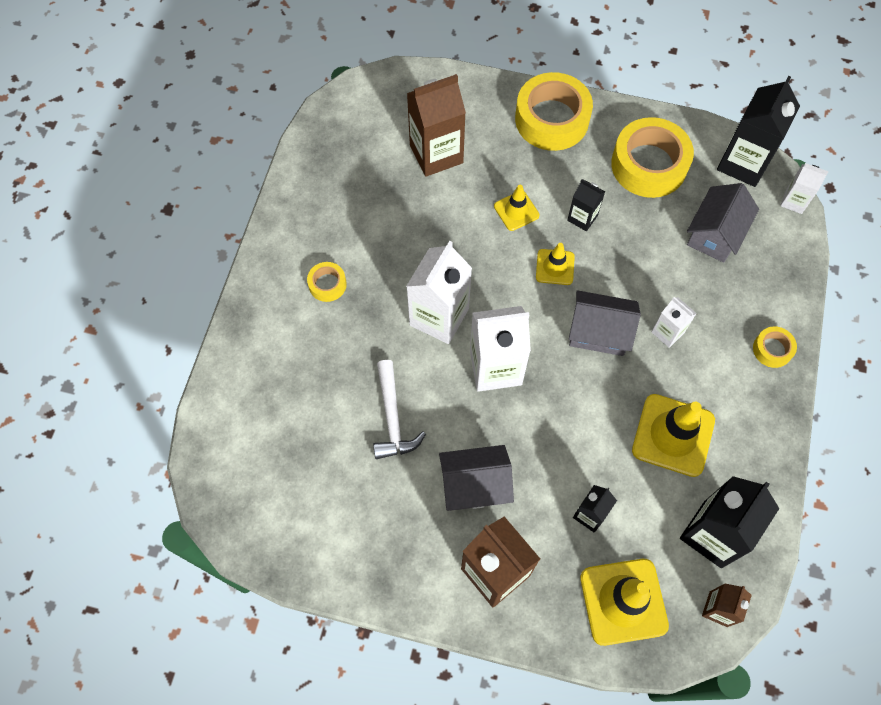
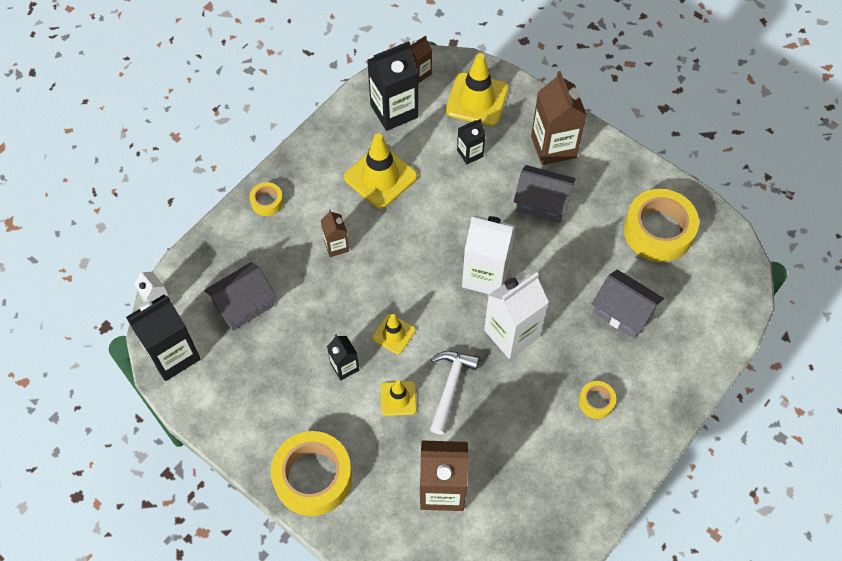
camera: 155 degrees left, 5 degrees down
white hammer [373,360,426,459] -> white hammer moved to [430,351,479,435]
grey house [569,290,641,356] -> grey house moved to [592,270,664,339]
yellow tape [611,117,694,198] -> yellow tape moved to [624,189,699,262]
white carton [652,297,697,348] -> brown carton [321,210,349,257]

